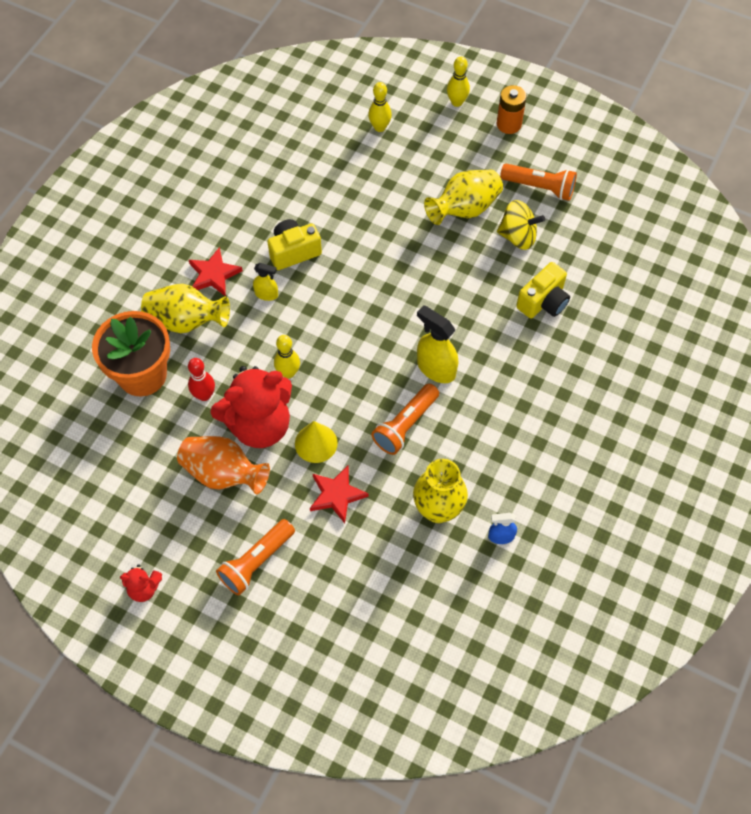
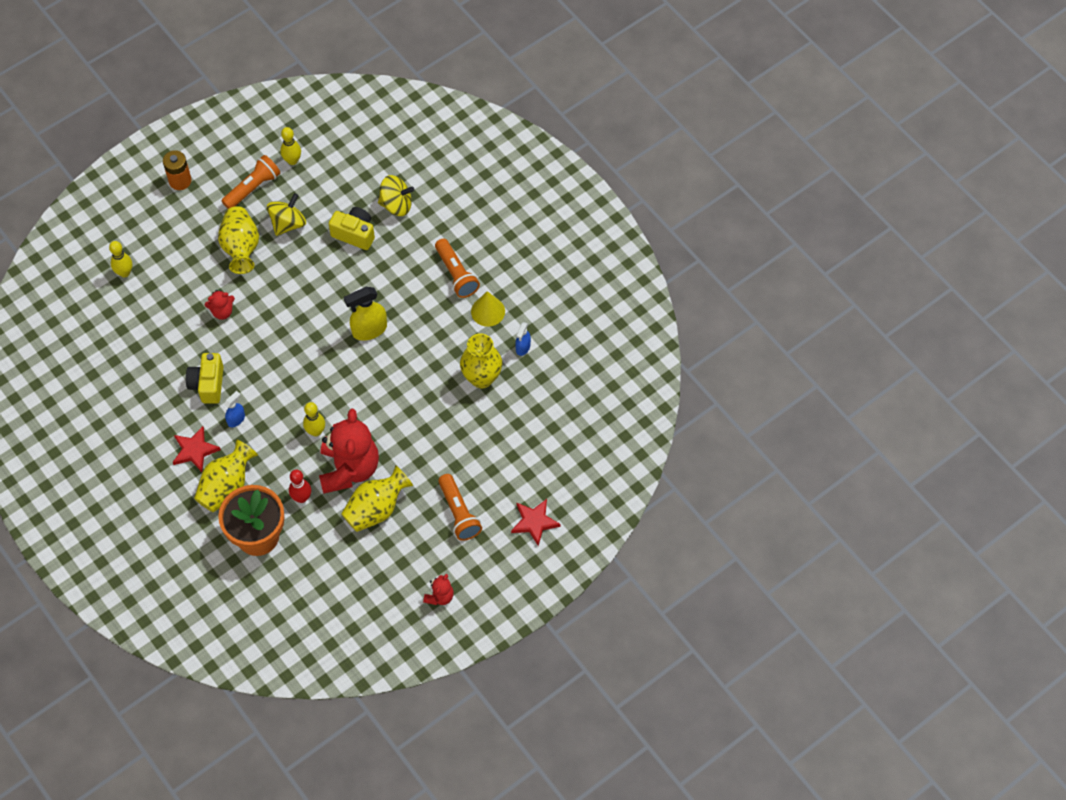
camera: 65 degrees left, 0 degrees up
orange vase [177,436,270,494] -> yellow vase [341,466,413,532]
yellow spray bottle [253,263,278,301] -> blue spray bottle [224,391,245,427]
yellow cone [295,421,338,463] -> yellow cone moved to [471,291,505,327]
red star [310,466,369,523] -> red star moved to [511,499,561,546]
orange flashlight [372,384,439,455] -> orange flashlight moved to [435,239,480,298]
yellow bowling pin [447,56,470,107] -> yellow bowling pin moved to [280,127,301,165]
yellow camera [516,262,570,318] -> yellow camera turned 45 degrees counterclockwise [329,207,375,250]
none -> red teddy bear [205,290,235,320]
none -> yellow spinning top [378,175,414,216]

